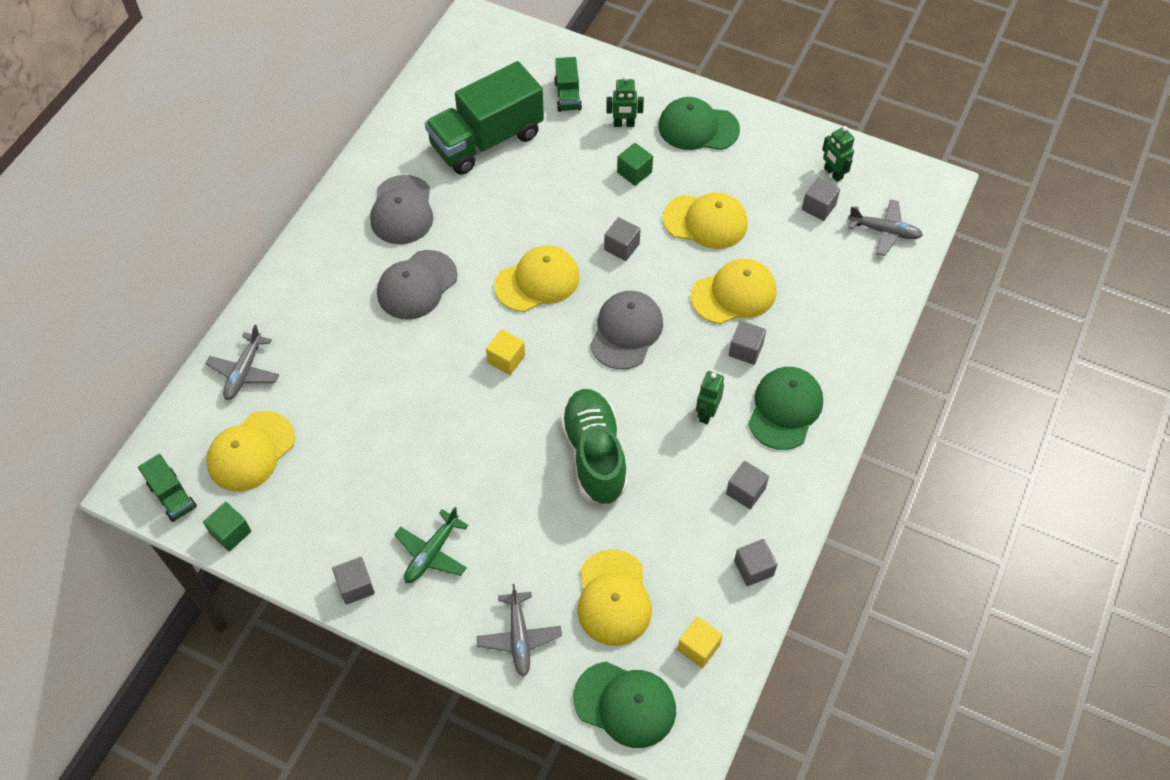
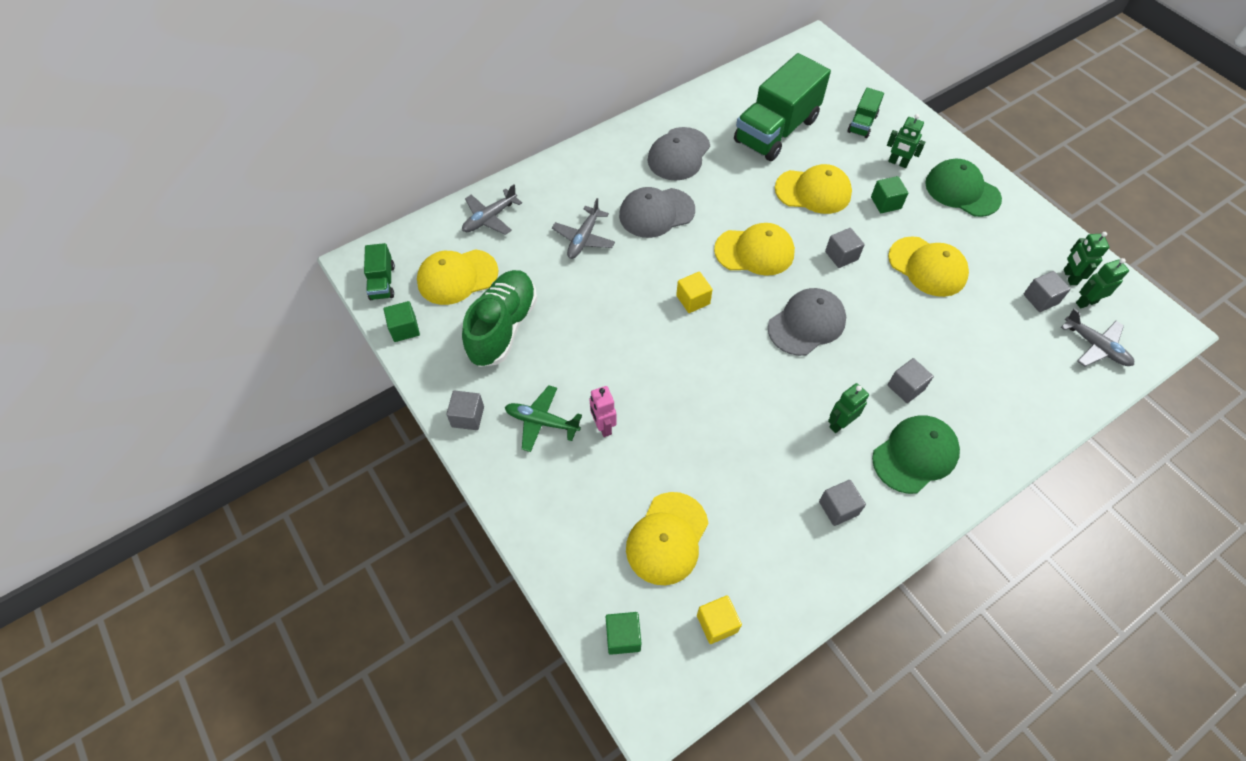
camera: 30 degrees right, 0 degrees up
green plane [394,507,468,583] -> green plane turned 45 degrees clockwise [505,385,582,452]
green truck [425,61,544,174] -> green truck turned 45 degrees counterclockwise [734,53,831,161]
grey plane [477,584,562,677] -> grey plane moved to [552,198,615,259]
green shoe [560,389,628,505] -> green shoe moved to [462,270,537,367]
green cap [573,662,676,748] -> green cube [606,612,642,655]
yellow cap [691,259,777,324] -> yellow cap moved to [775,164,852,214]
grey cube [734,539,777,586] -> none
none -> pink robot [590,386,617,437]
none -> green robot [1076,258,1129,309]

